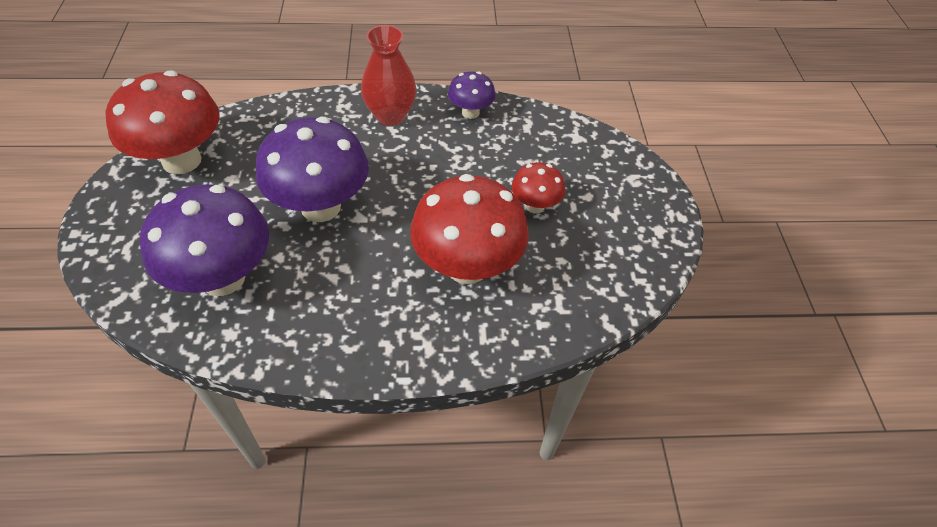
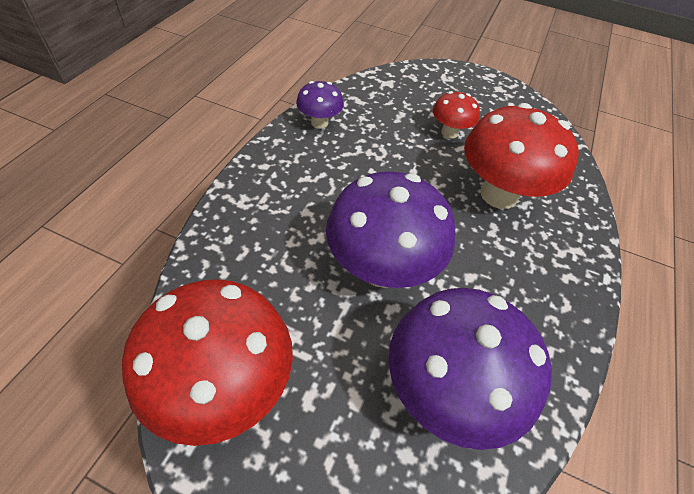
camera: 65 degrees left, 0 degrees up
red vase [361,25,416,126] -> none

